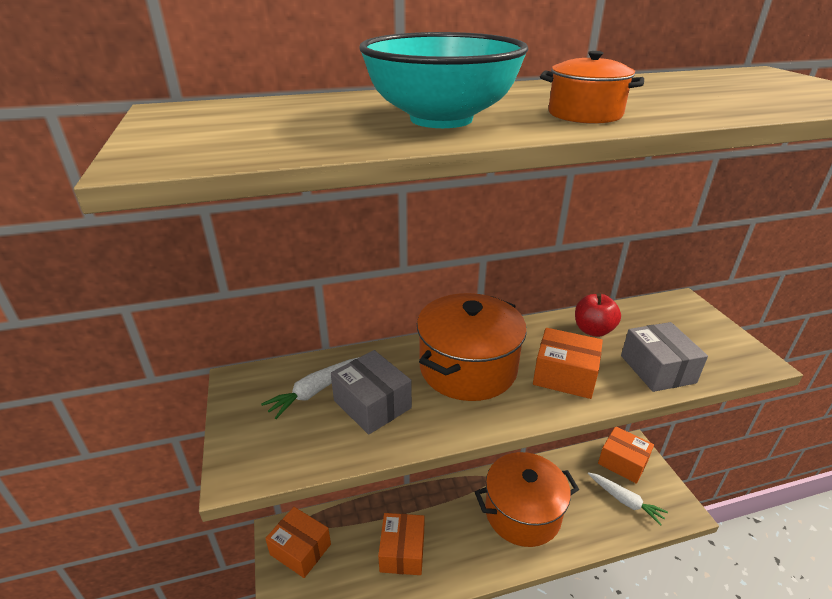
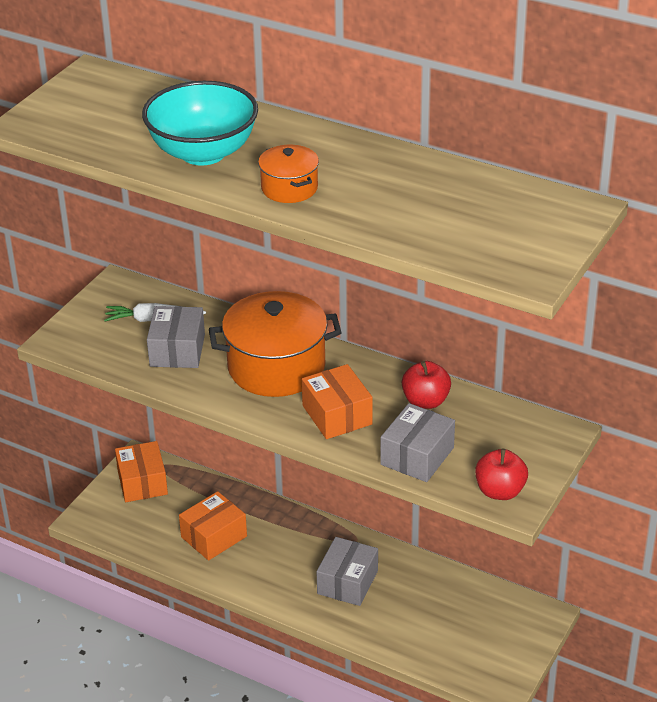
camera: 45 degrees right, 5 degrees up
orange pot [475,452,579,547] -> grey box [316,537,378,606]
white carrot [588,472,668,526] -> none
orange box [598,427,654,484] -> none
none -> red apple [475,449,528,500]

